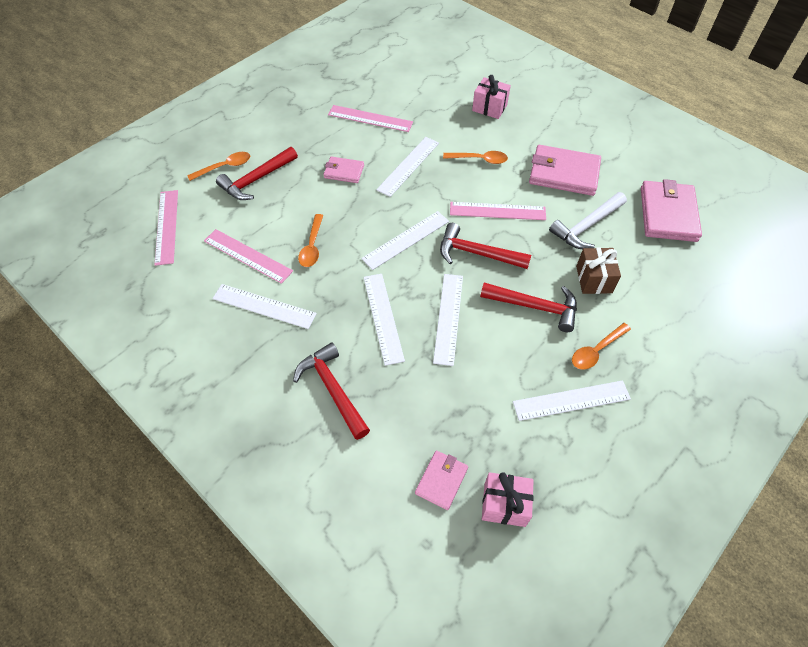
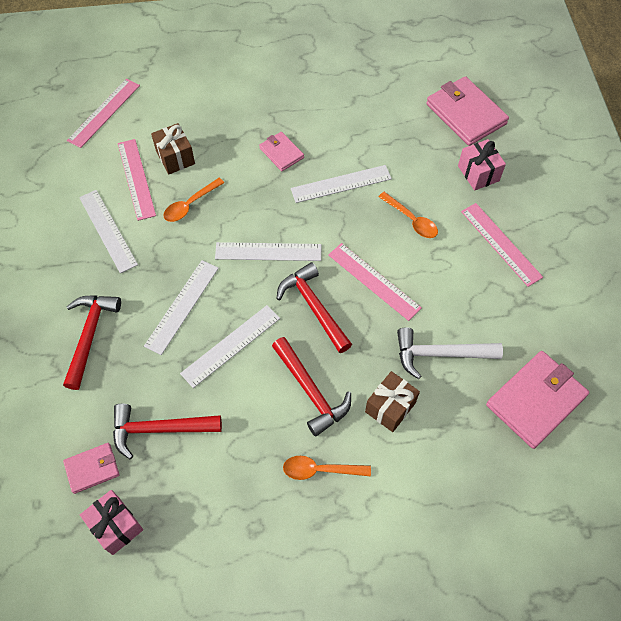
camera: 40 degrees right, 5 degrees up
orange spoon [187,152,250,181] -> none
red hammer [216,147,298,200] -> red hammer moved to [113,404,222,459]
pink ruler [328,105,413,132] -> pink ruler moved to [461,203,543,287]
white ruler [513,381,631,421] -> none
pink wallet [529,145,601,196] -> pink wallet moved to [426,76,509,146]
none -> brown gift [151,123,195,174]

